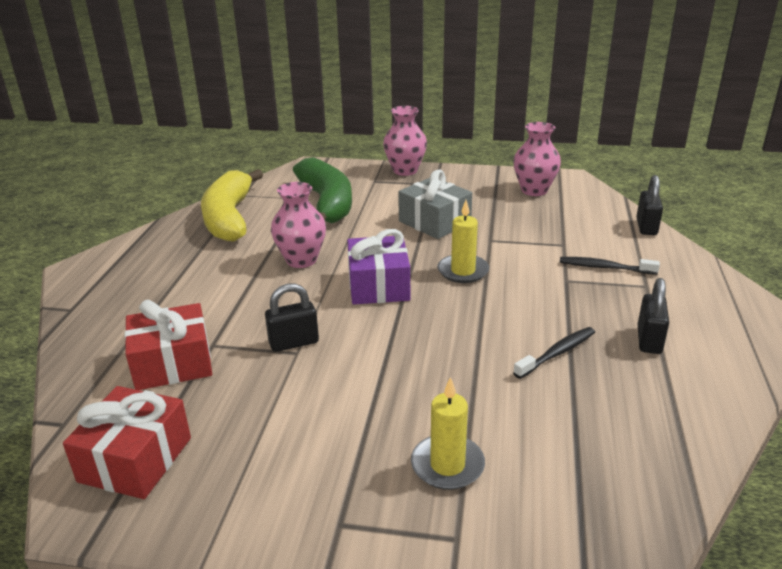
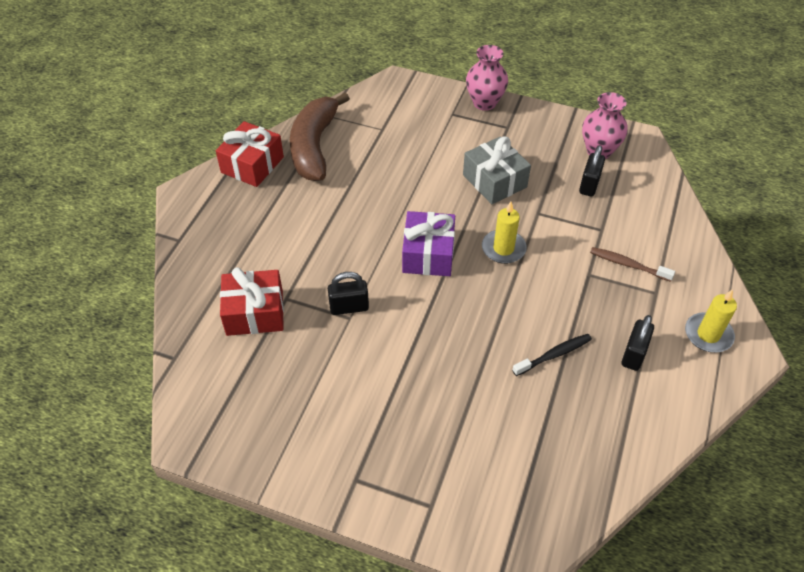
camera: 10 degrees right, 20 degrees up
red gift [63,386,191,499] -> red gift moved to [216,121,284,187]
yellow banana [201,169,263,242] -> brown banana [290,93,350,181]
pink vase [271,182,326,268] -> none
green banana [293,157,352,223] -> none
yellow candle [411,377,485,490] -> yellow candle moved to [685,289,737,352]
black toothbrush [560,257,660,275] -> brown toothbrush [590,247,675,282]
black padlock [636,175,663,235] -> black padlock moved to [579,145,605,197]

